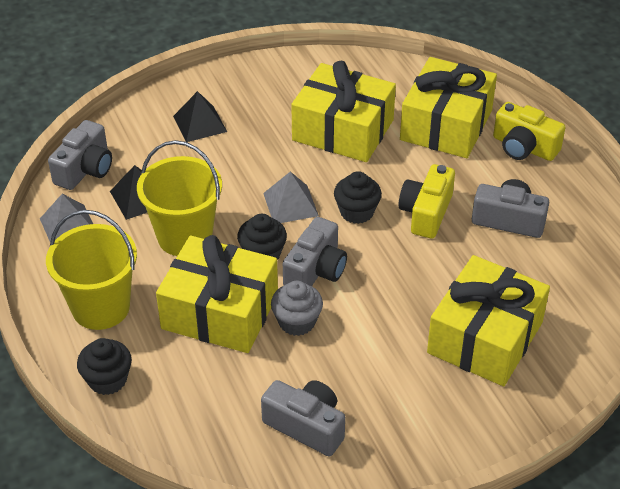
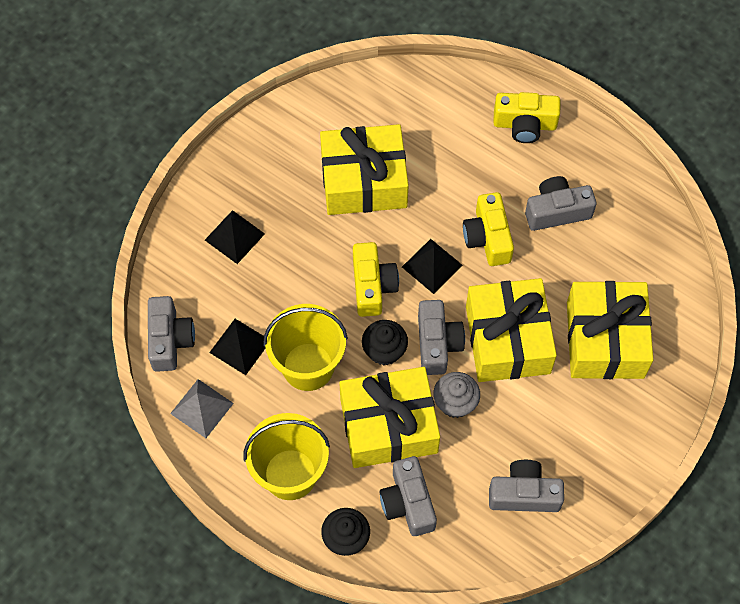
camera: 30 degrees left, 20 degrees up
grey pyramid [263,172,319,223] -> yellow camera [353,242,399,317]
black cupcake [334,171,382,224] -> black pyramid [402,239,463,294]
yellow gift [400,57,497,158] -> yellow gift moved to [466,278,557,382]
none -> grey camera [380,456,437,536]

